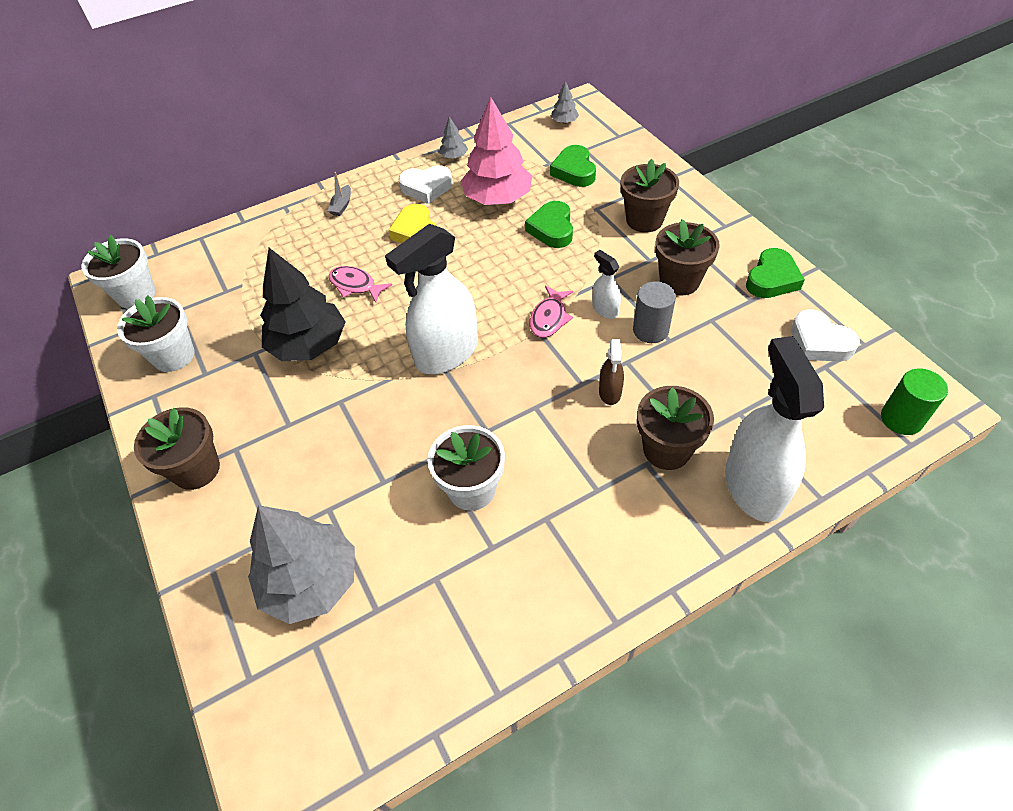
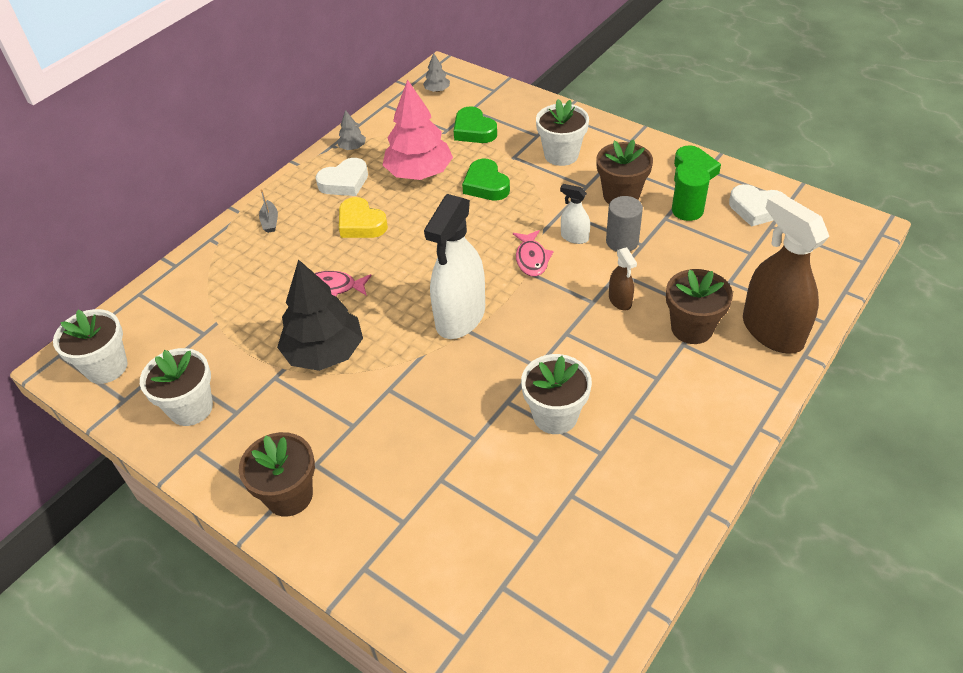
camera: 25 degrees left, 5 degrees down
grey tree [248,505,355,624] -> none
brown flower pot [621,159,679,233] -> white flower pot [536,99,589,166]
white spray bottle [725,336,824,522] -> brown spray bottle [743,192,829,354]
green cylinder [881,369,948,435] -> green cylinder moved to [672,165,710,221]

